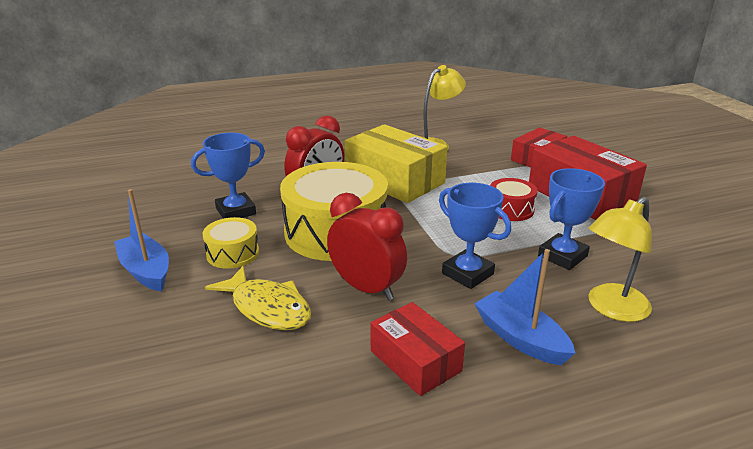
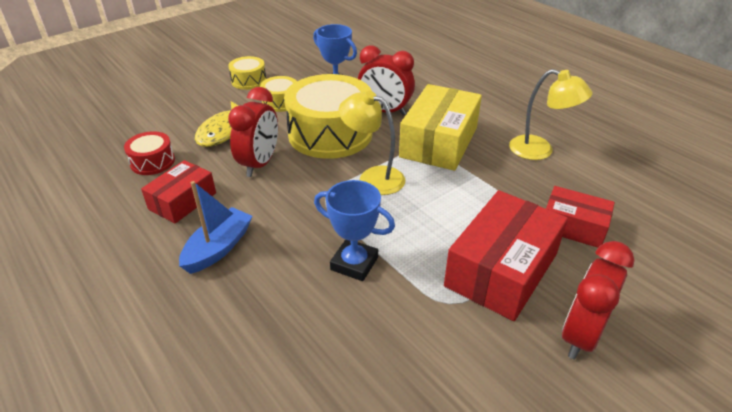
camera: 70 degrees right, 10 degrees up
blue boat [114,189,169,291] -> yellow drum [228,56,266,90]
blue trophy [439,183,511,289] -> none
red drum [490,178,538,221] -> red drum moved to [124,131,175,175]
yellow lamp [588,197,652,322] -> yellow lamp moved to [339,91,405,195]
none -> red clock [562,241,635,359]

